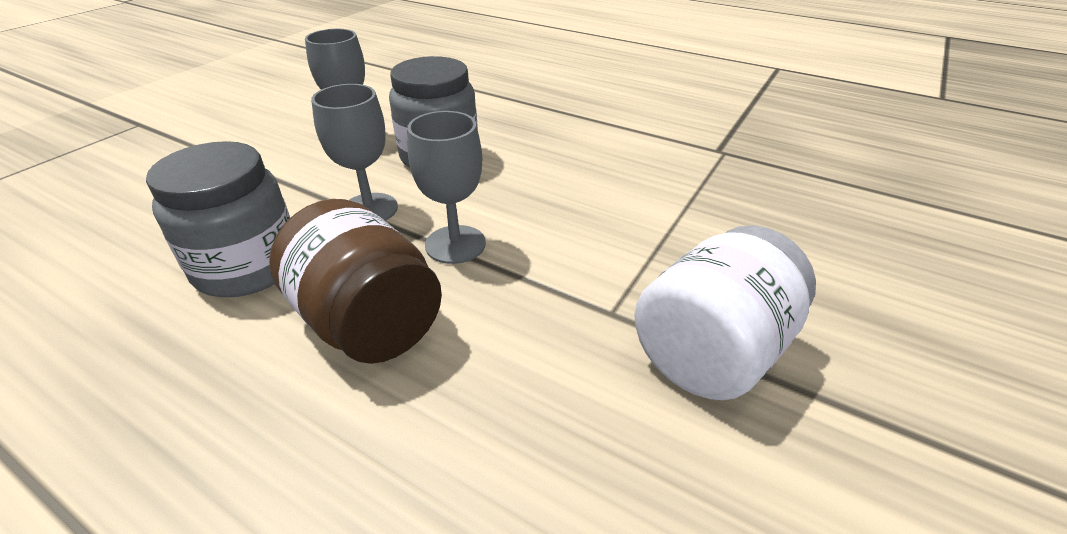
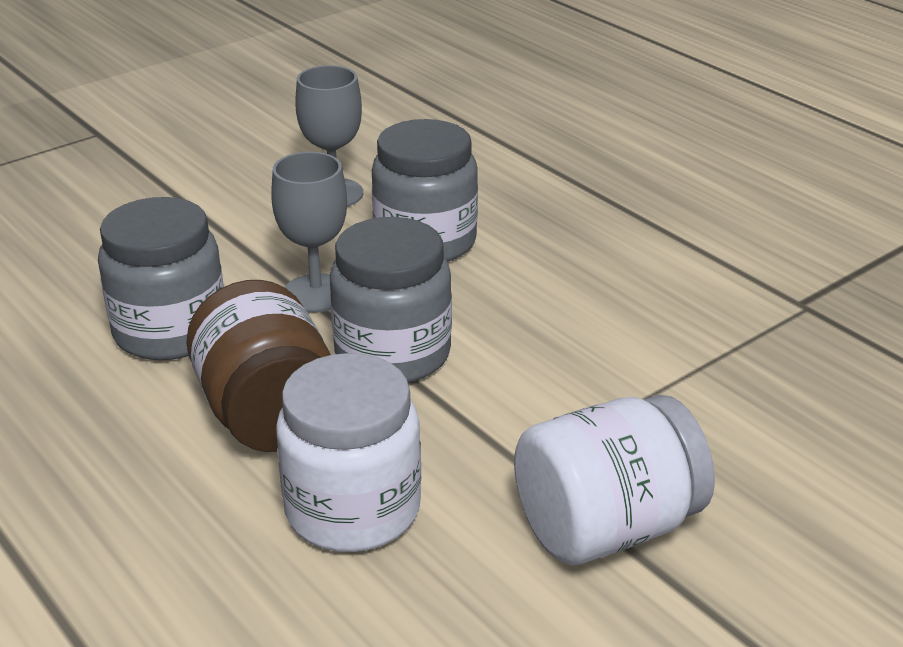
camera: 20 degrees right, 5 degrees down
grey goblet [407,111,486,264] -> grey jar [330,217,452,383]
none -> white jar [276,353,421,552]

